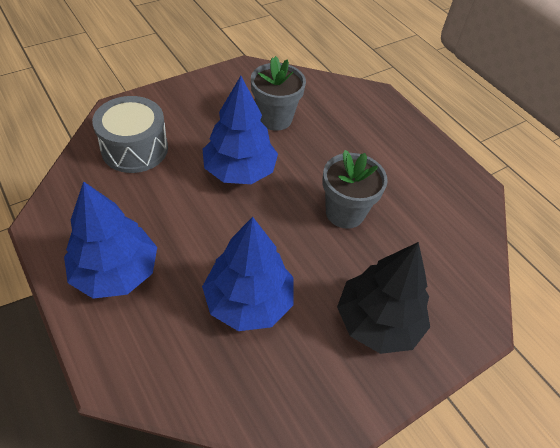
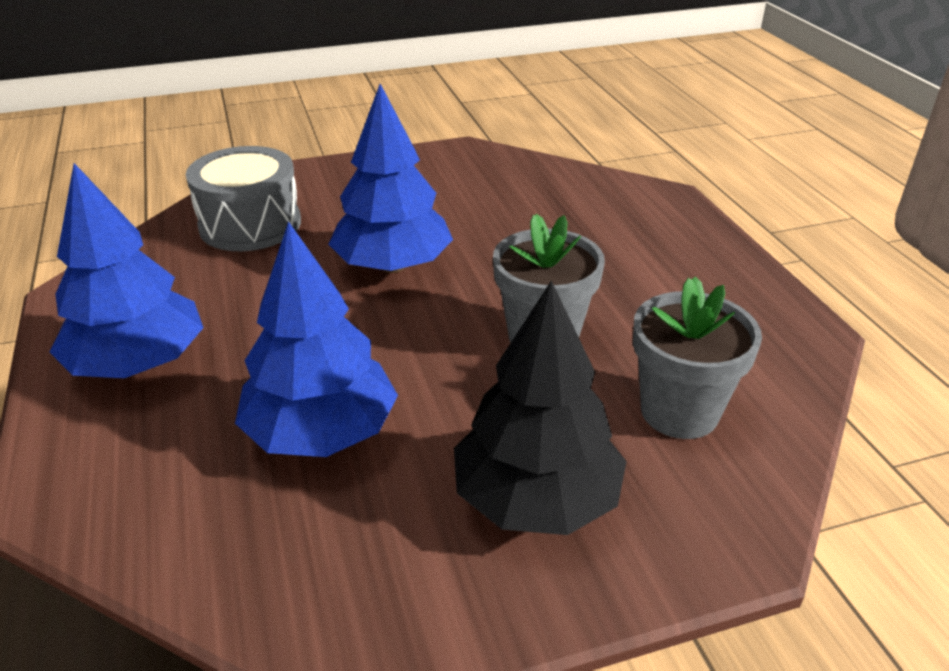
camera: 20 degrees right, 15 degrees down
grey flower pot [251,56,306,131] -> grey flower pot moved to [633,276,762,439]

